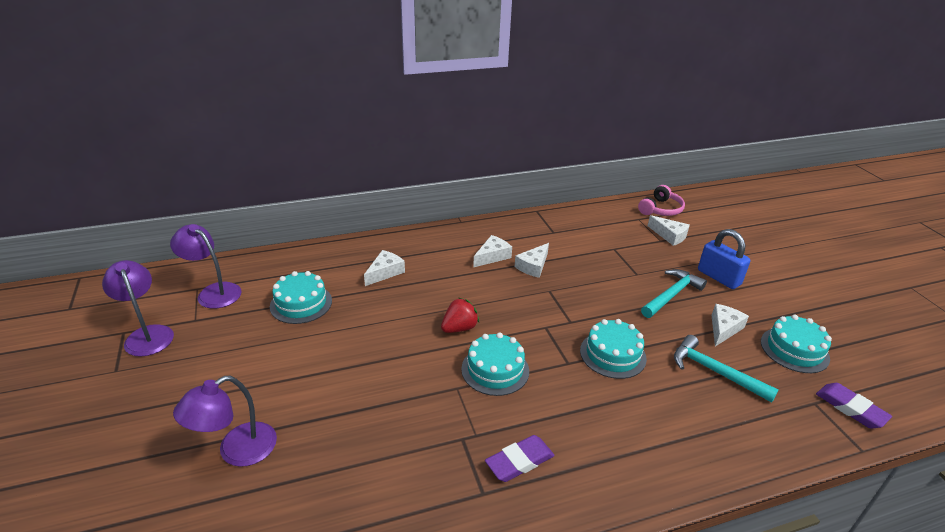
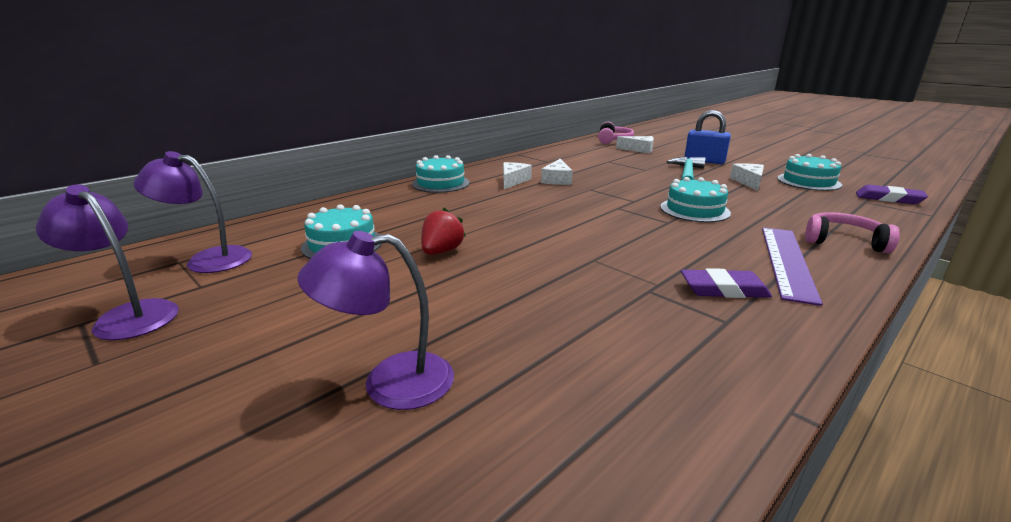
camera: 25 degrees left, 10 degrees down
purple lamp [173,376,277,467] -> purple lamp turned 60 degrees clockwise [297,231,454,410]
white cheese [364,250,405,286] -> none
red strawberry [441,298,479,333] -> red strawberry moved to [421,208,466,255]
turquoise cake [461,332,529,396] -> turquoise cake moved to [412,155,470,193]
purple eraser [485,435,555,482] -> purple eraser turned 60 degrees clockwise [681,268,772,298]
turquoise hammer [674,335,779,403] -> none
none -> purple ruler [762,227,823,306]
none -> pink headphones [805,212,900,253]

